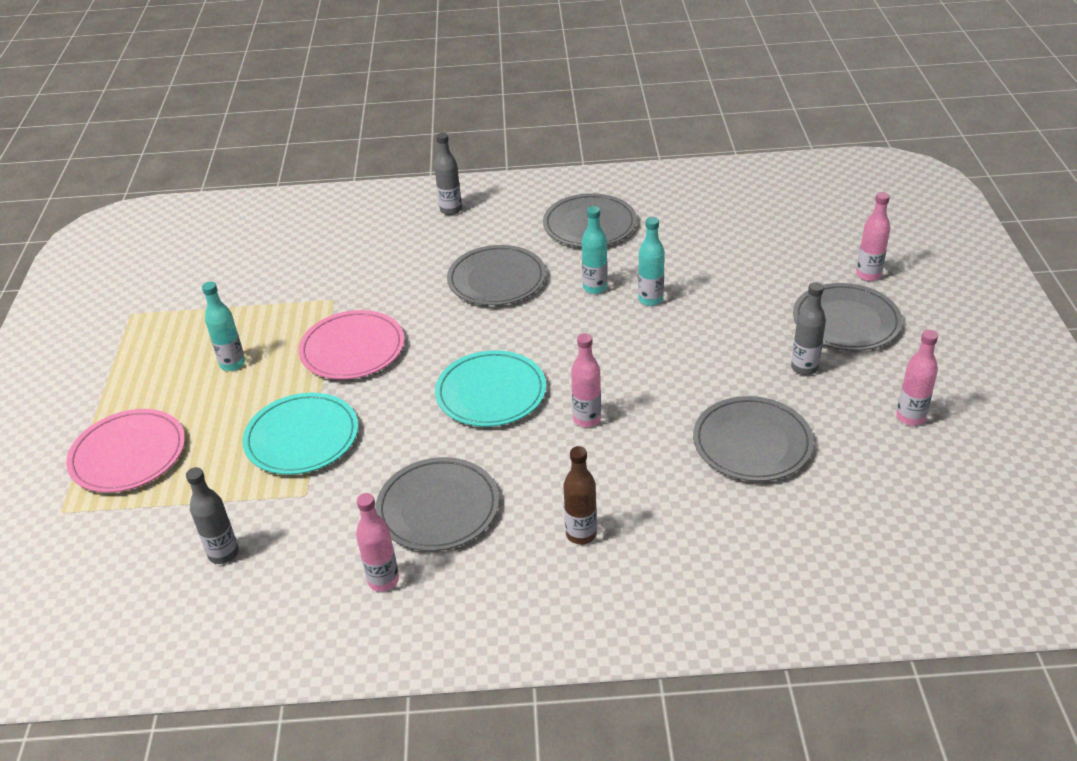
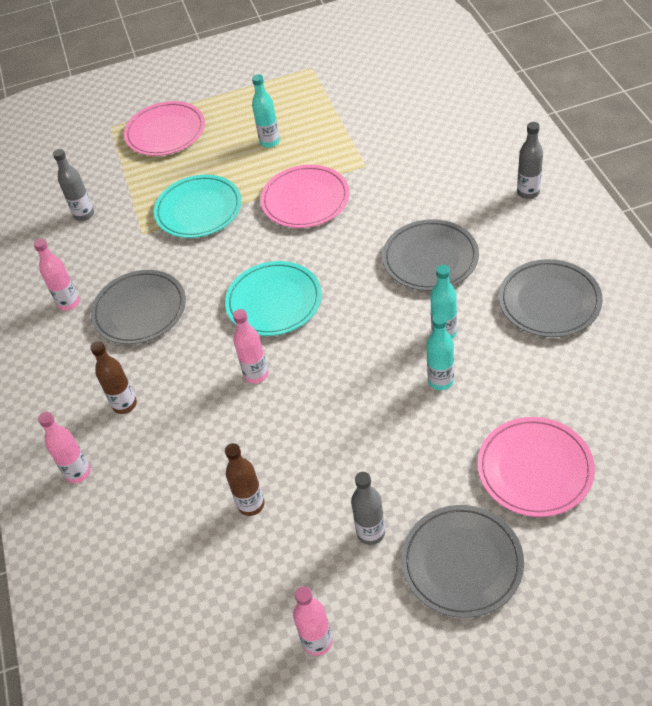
camera: 80 degrees right, 10 degrees up
grey plate [693,396,814,481] -> brown bottle [225,443,264,516]
pink bottle [856,192,890,281] -> pink bottle moved to [38,412,91,483]
none -> pink plate [477,417,595,517]

